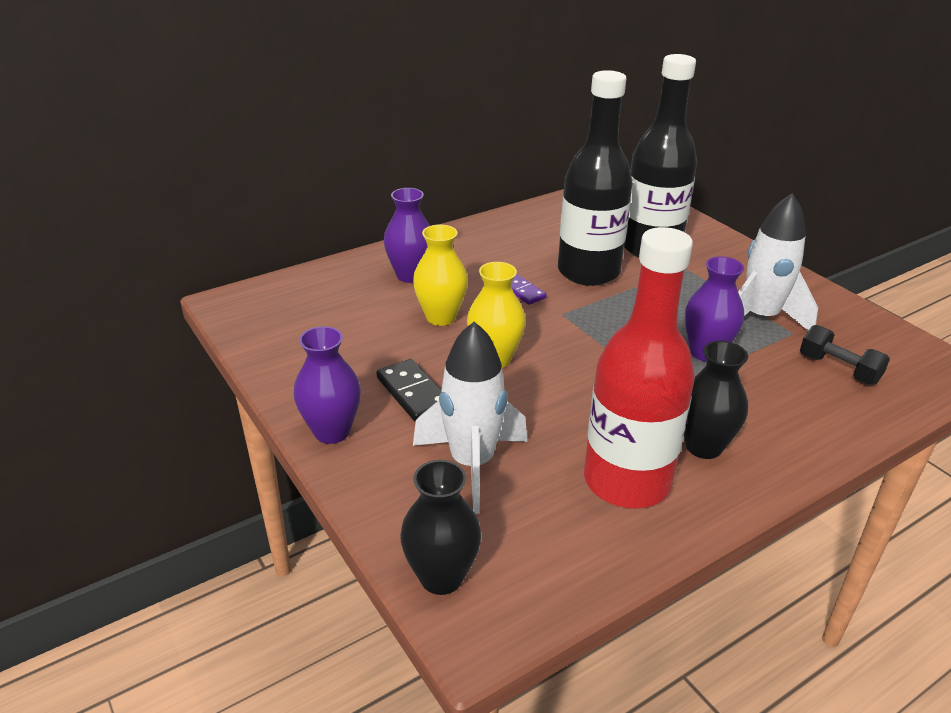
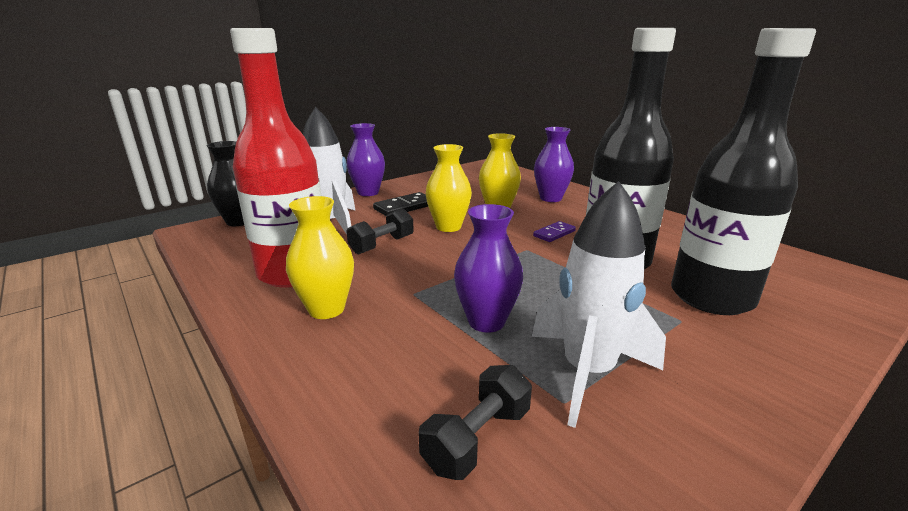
camera: 85 degrees right, 10 degrees down
black vase [684,341,748,459] -> yellow vase [286,196,354,319]
none -> black dumbbell [346,208,414,255]

